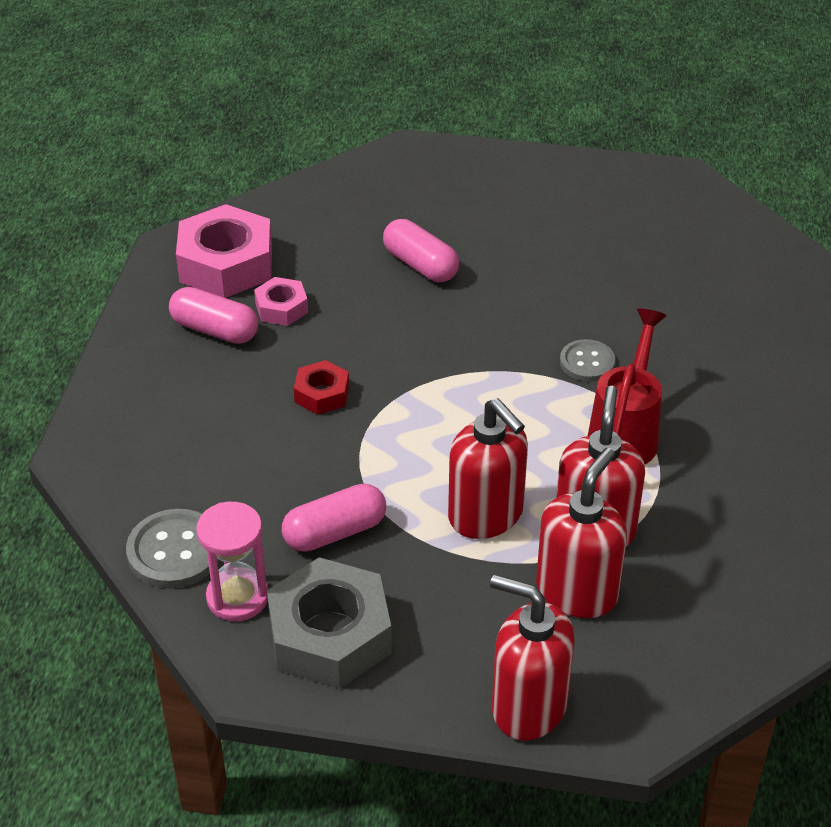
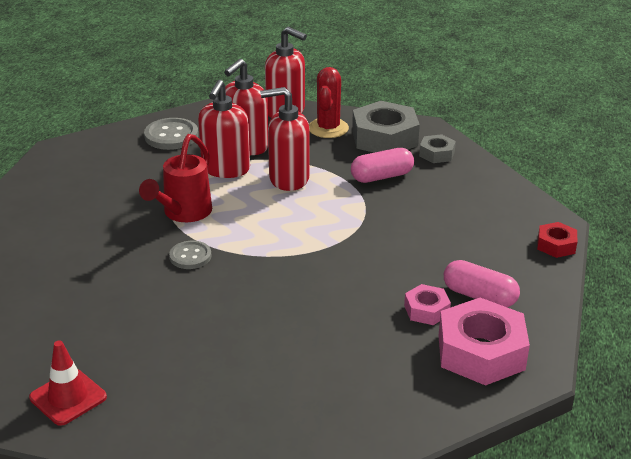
camera: 175 degrees left, 10 degrees down
grey button [126,509,220,589] -> grey button moved to [144,118,198,150]
pink hourglass [196,502,268,621] -> grey nut [419,134,456,163]
red nut [294,360,349,415] -> red nut moved to [537,222,577,258]
pink capsule [383,219,459,282] -> none
red soap dispenser [448,398,528,539] -> red soap dispenser turned 60 degrees counterclockwise [260,87,310,191]
none -> red traffic cone [29,341,107,426]
none -> red cactus [309,67,349,138]

